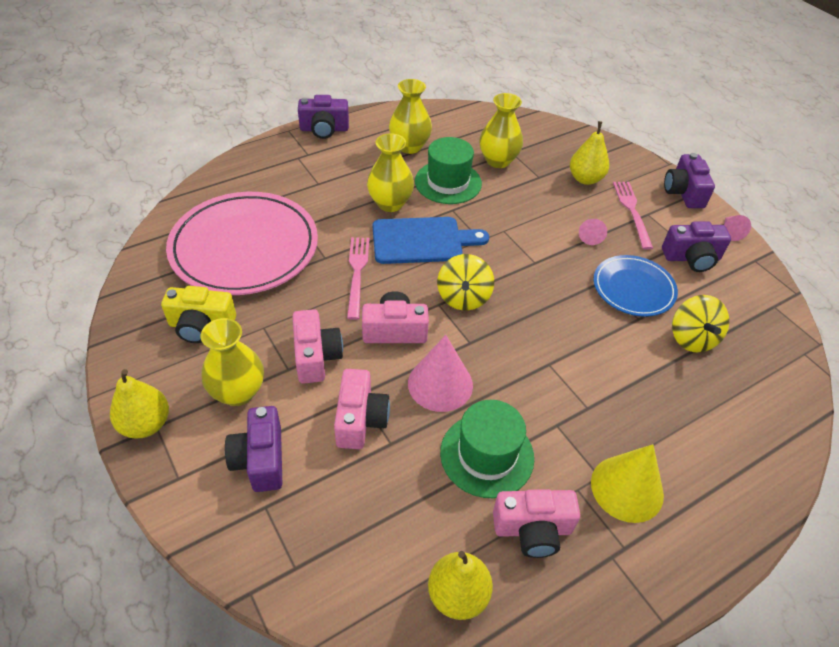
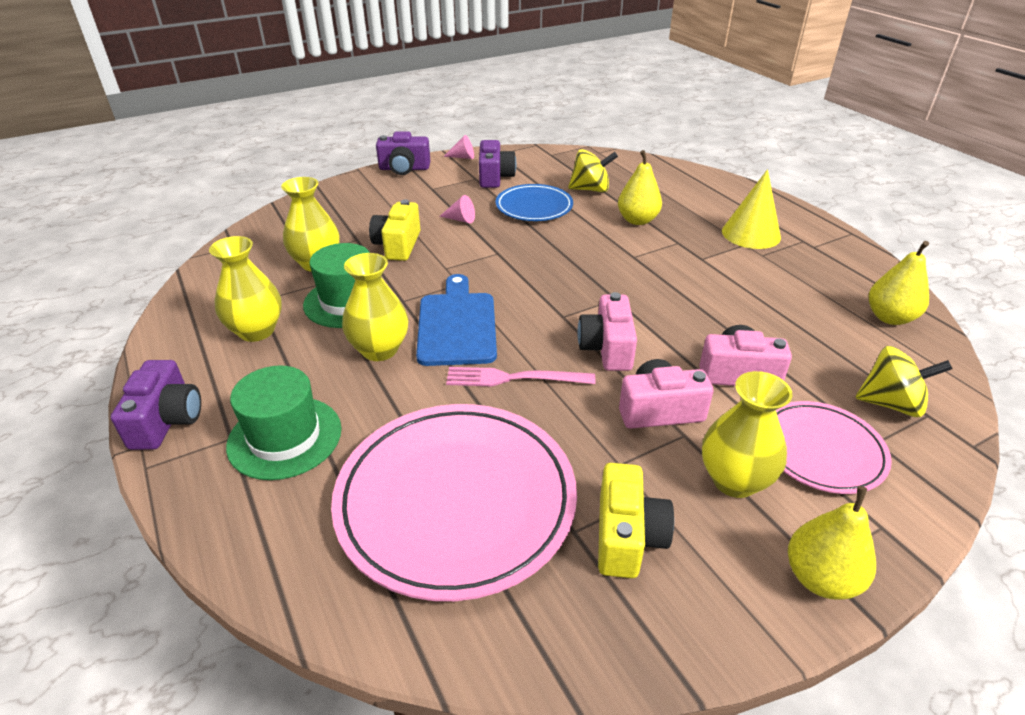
camera: 85 degrees left, 10 degrees down
purple camera [225,406,282,492] -> pink plate [776,401,892,494]
pink cone [408,335,473,412] -> none
yellow spinning top [437,254,494,310] -> yellow spinning top moved to [855,346,952,417]
green hat [440,400,534,498] -> green hat moved to [226,365,342,480]
pink camera [493,489,580,558] -> none
yellow pear [570,121,609,185] -> yellow pear moved to [618,150,662,225]
pink fork [613,182,653,250] -> none
none -> yellow camera [369,200,420,261]

